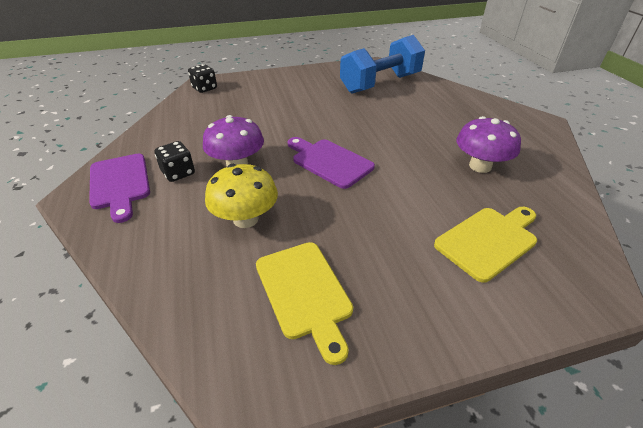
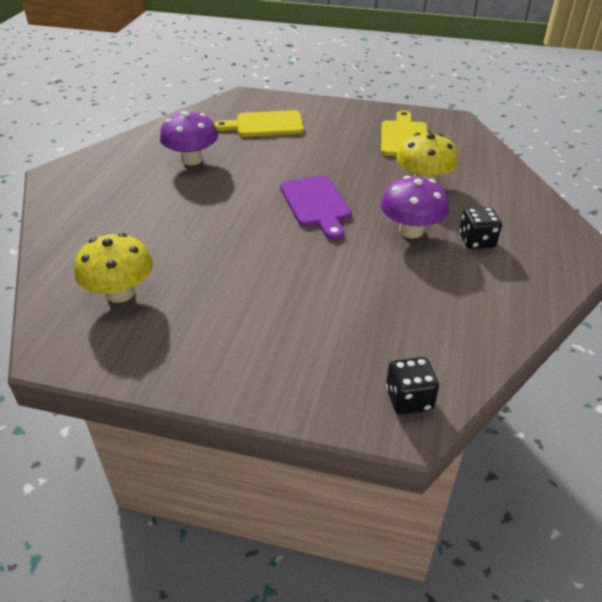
camera: 150 degrees left, 0 degrees up
purple cutting board [89,154,150,223] -> none
blue dumbbell [340,35,425,93] -> yellow mushroom [74,233,153,303]

